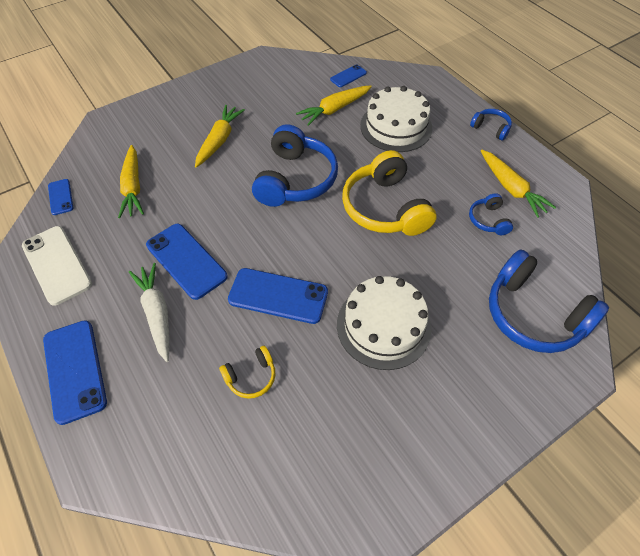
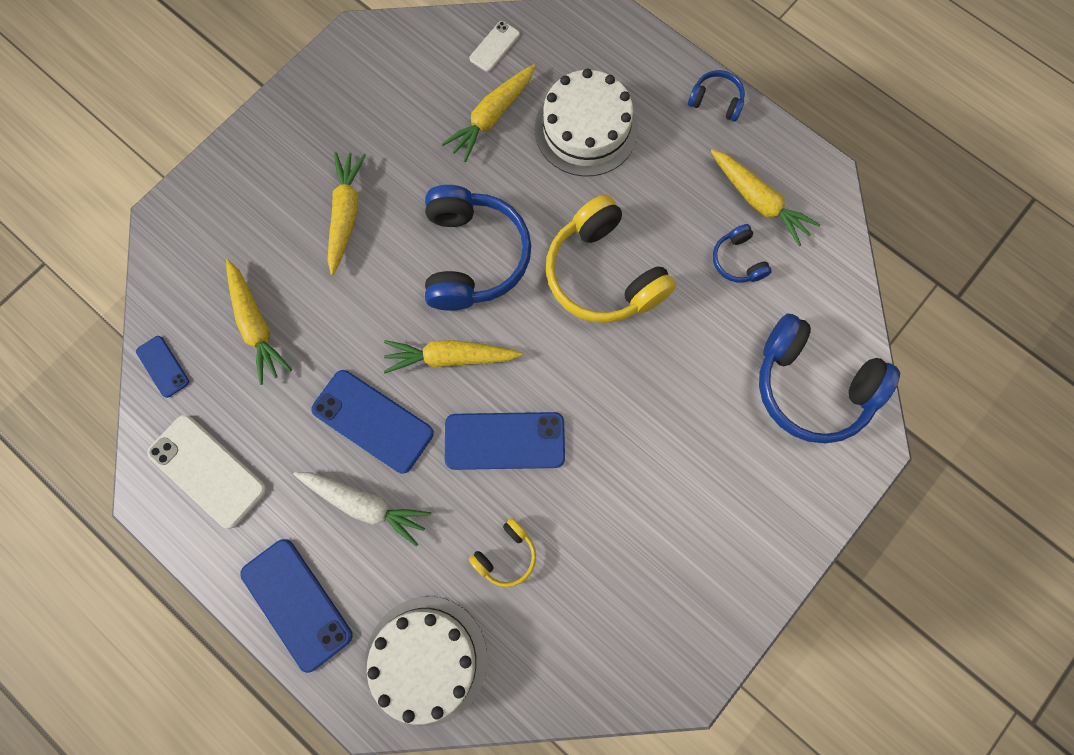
camera: 15 degrees left, 20 degrees up
white carrot [129,263,169,362] -> white carrot turned 150 degrees clockwise [293,472,431,547]
blue phone [330,64,367,87] -> white phone [469,21,520,72]
white cake [337,276,431,370] -> white cake moved to [365,596,487,726]
none -> yellow carrot [384,340,523,373]

